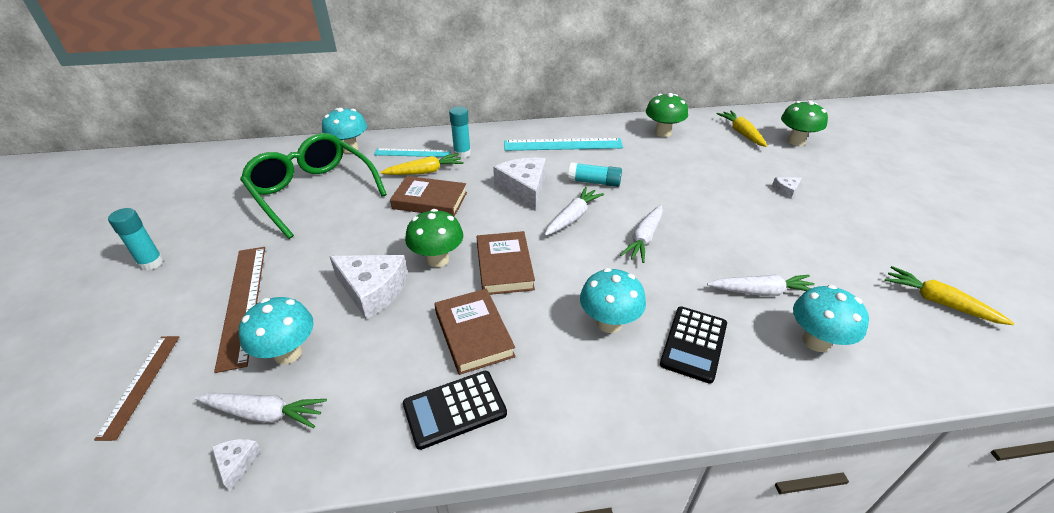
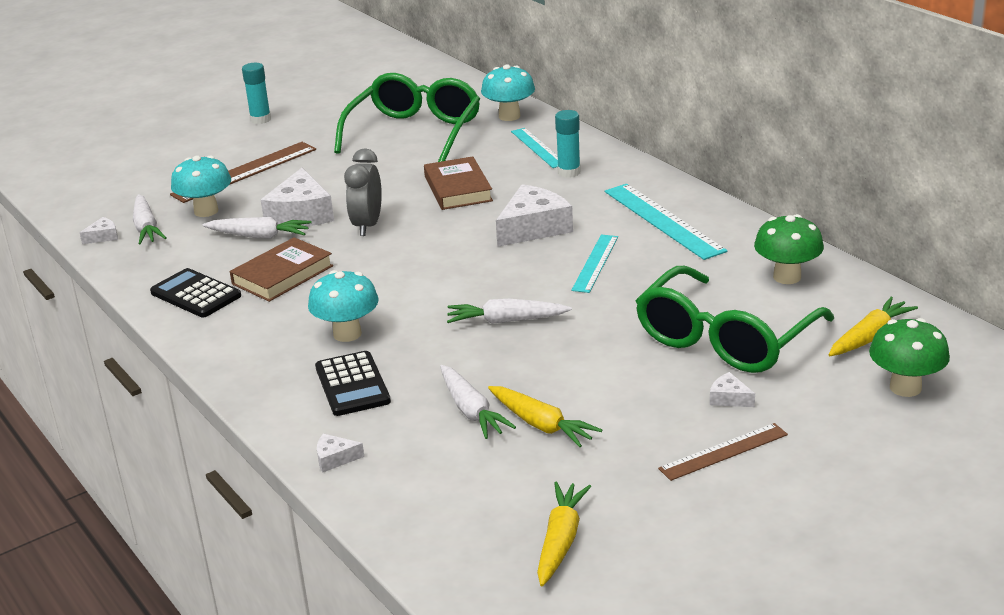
camera: 65 degrees right, 10 degrees down
brown ruler [94,336,179,441] -> brown ruler moved to [658,423,788,481]
yellow carrot [380,153,464,175] -> yellow carrot moved to [488,386,602,447]
green mushroom [405,209,463,267] -> grey clock [344,148,382,236]
brown book [477,231,535,295] -> none
white carrot [545,187,604,236] -> white carrot moved to [202,217,312,239]
turquoise glue stick [568,162,622,187] -> turquoise ruler [571,234,618,293]
black calculator [660,306,727,384] -> black calculator turned 105 degrees counterclockwise [315,351,391,416]
turquoise mushroom [793,285,869,352] -> none
none -> white cheese [317,434,364,472]
none -> green glasses [636,266,834,373]

